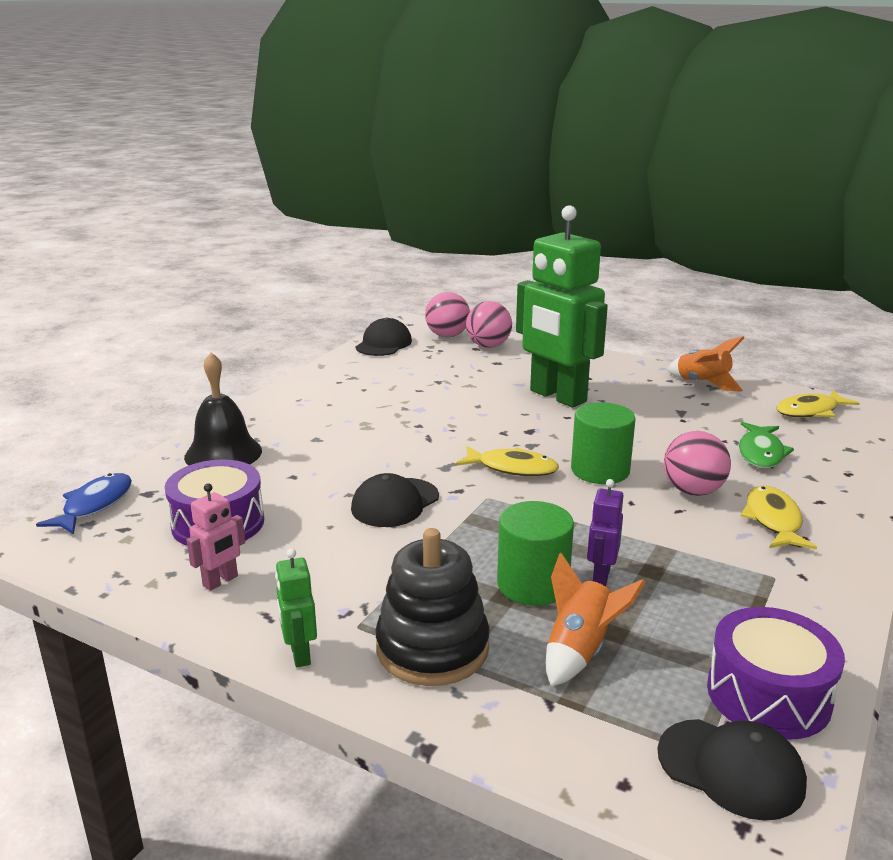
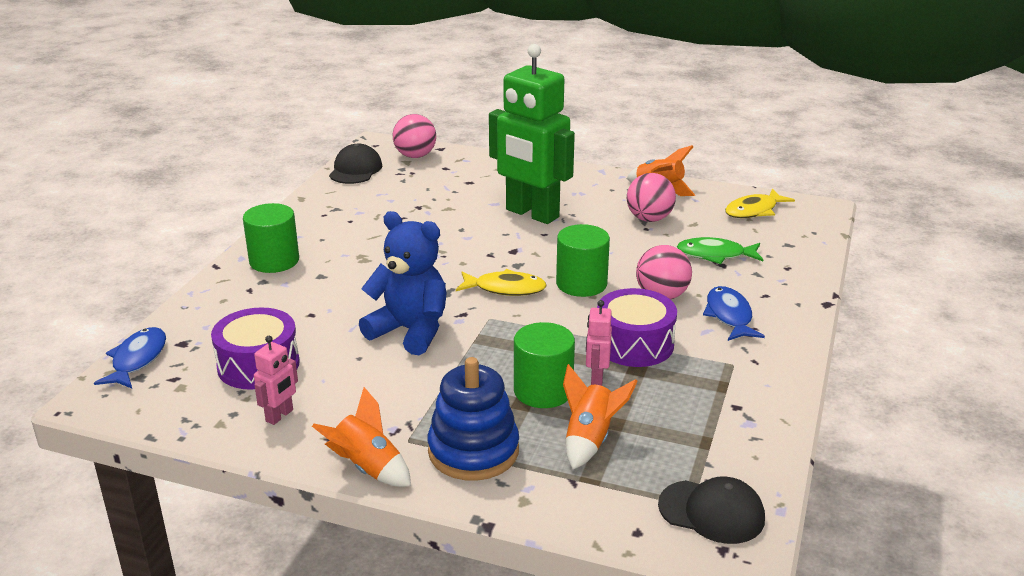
camera: 10 degrees left, 5 degrees up
black bell [184,352,262,466] -> none
green robot [275,549,317,667] -> orange rocket [312,387,411,487]
black cap [351,473,439,527] -> blue teddy bear [359,211,446,355]
black stacking toy [375,528,490,686] -> blue stacking toy [428,357,519,481]
pink ball [466,301,512,348] -> pink ball moved to [627,173,676,222]
purple robot [587,479,623,586] -> pink robot [586,300,612,386]
purple drum [707,607,845,740] -> purple drum moved to [597,288,677,367]
green fish [739,422,794,468] -> green fish turned 90 degrees clockwise [677,237,763,264]
yellow fish [741,485,817,550] -> blue fish [703,286,765,341]
none -> green cylinder [243,203,299,273]

